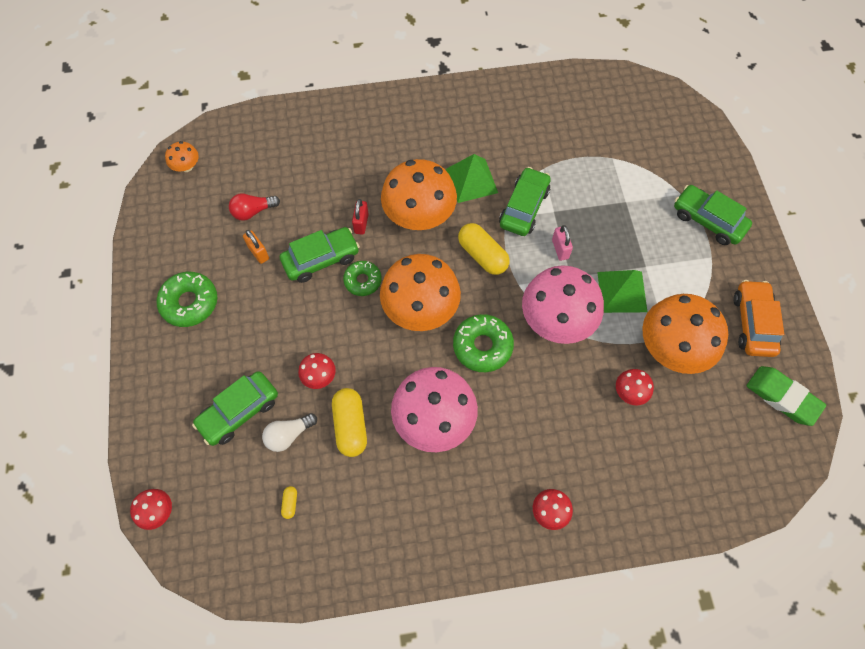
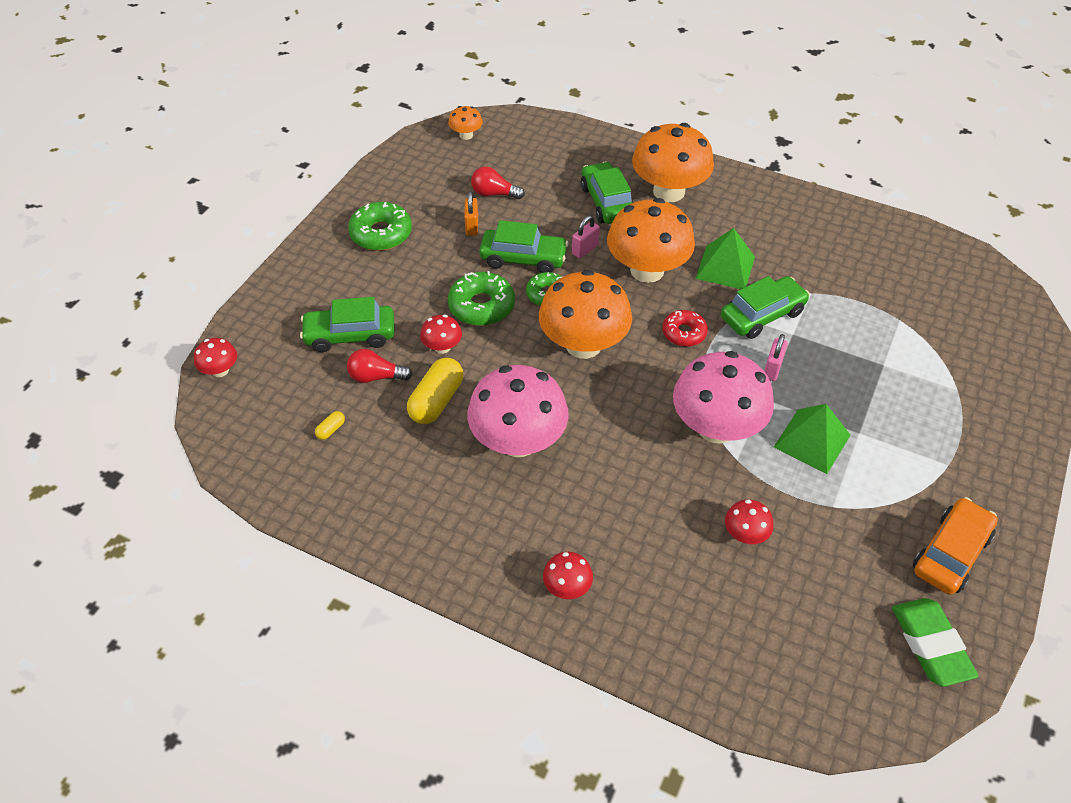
camera: 35 degrees right, 15 degrees down
white light bulb [262,413,317,452] -> red light bulb [347,349,412,383]
red padlock [352,199,369,235] -> pink padlock [572,216,600,258]
green donut [453,314,514,372] -> green donut moved to [448,271,515,326]
yellow capsule [458,223,510,275] -> red donut [662,310,708,347]
orange mushroom [642,294,728,374] -> orange mushroom moved to [632,123,714,202]
green car [674,185,752,245] -> green car moved to [581,162,634,224]

